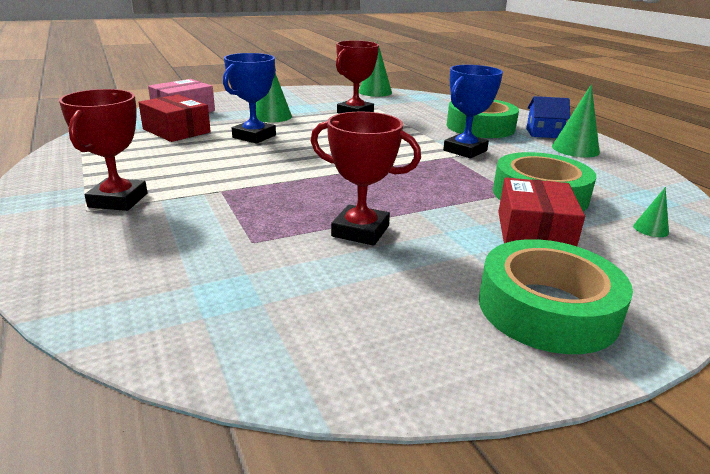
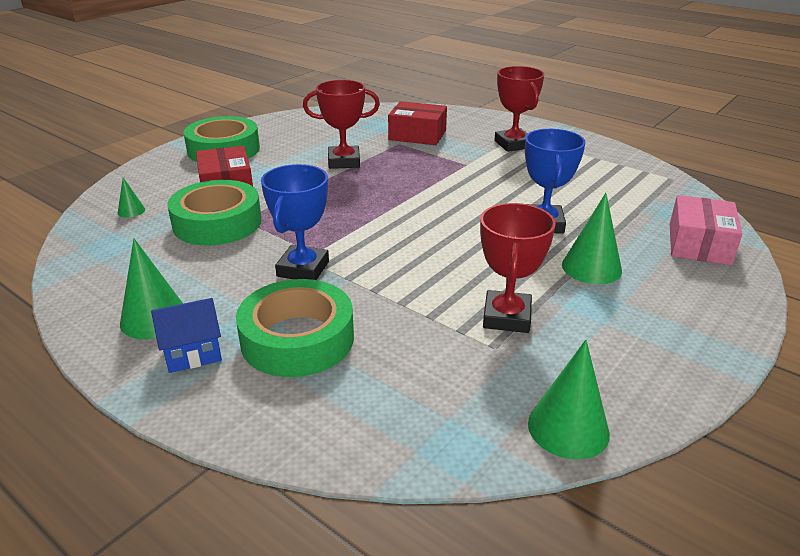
camera: 155 degrees right, 5 degrees up
red box [138,94,211,142] -> red box moved to [388,101,447,145]

